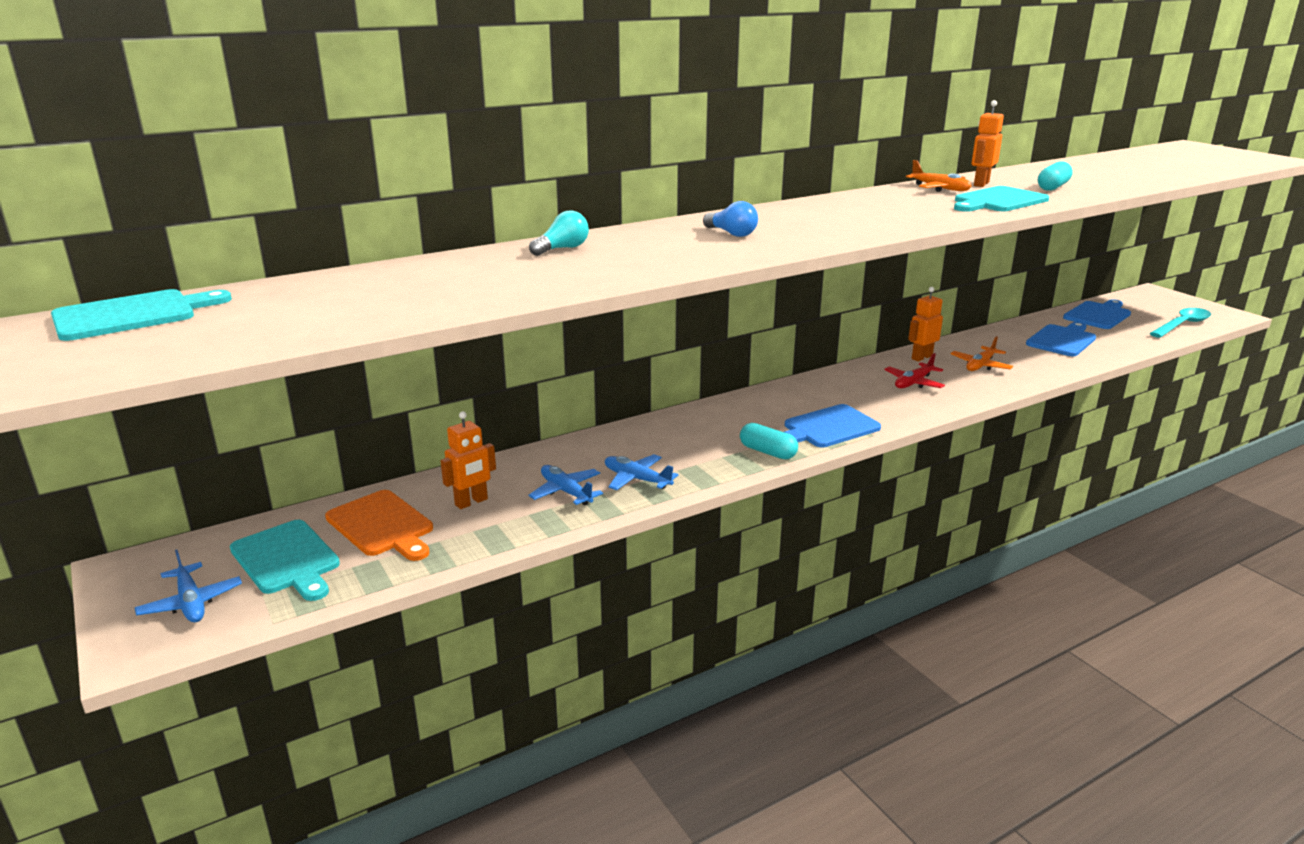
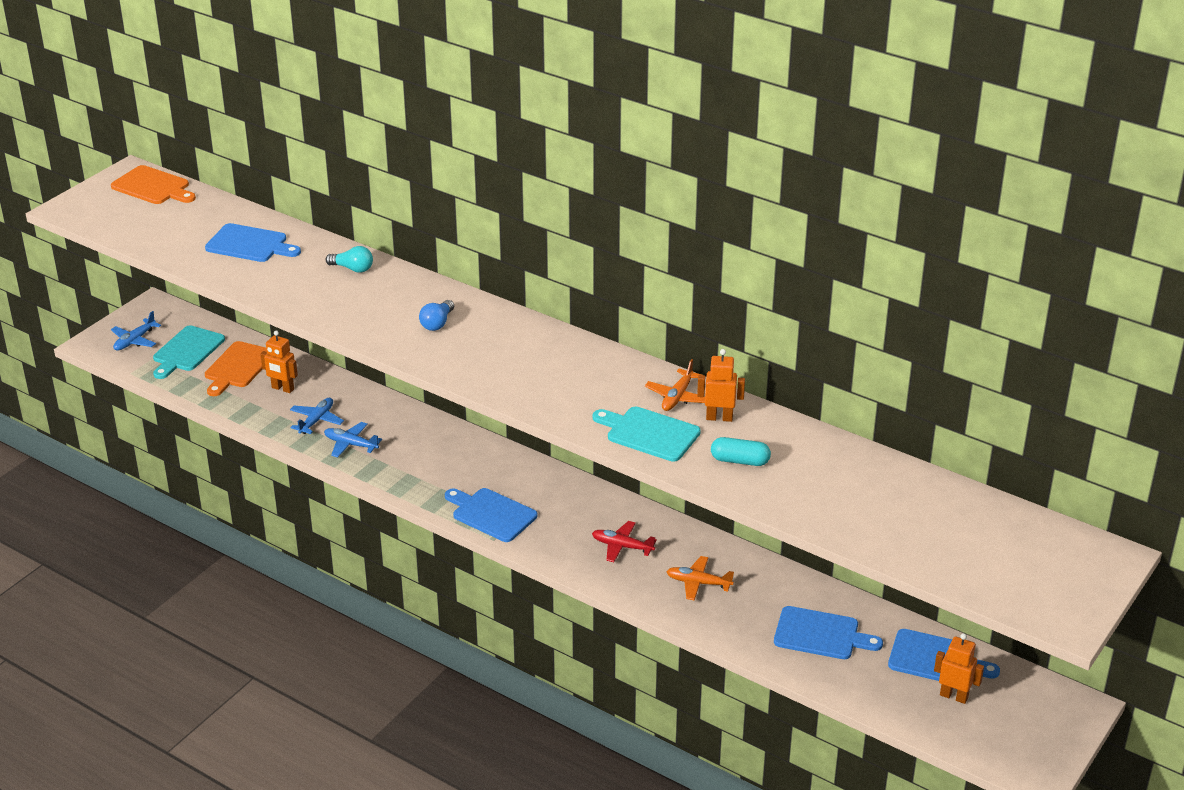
camera: 65 degrees right, 10 degrees up
turquoise cutting board [51,289,232,341] -> orange cutting board [111,165,196,204]
blue plane [605,454,679,490] -> blue plane turned 75 degrees counterclockwise [324,422,382,458]
turquoise capsule [740,423,798,459] -> none
orange robot [908,287,943,362] -> orange robot moved to [934,633,984,704]
turquoise spoon [1149,308,1211,338] -> none
none -> blue cutting board [205,223,301,262]

